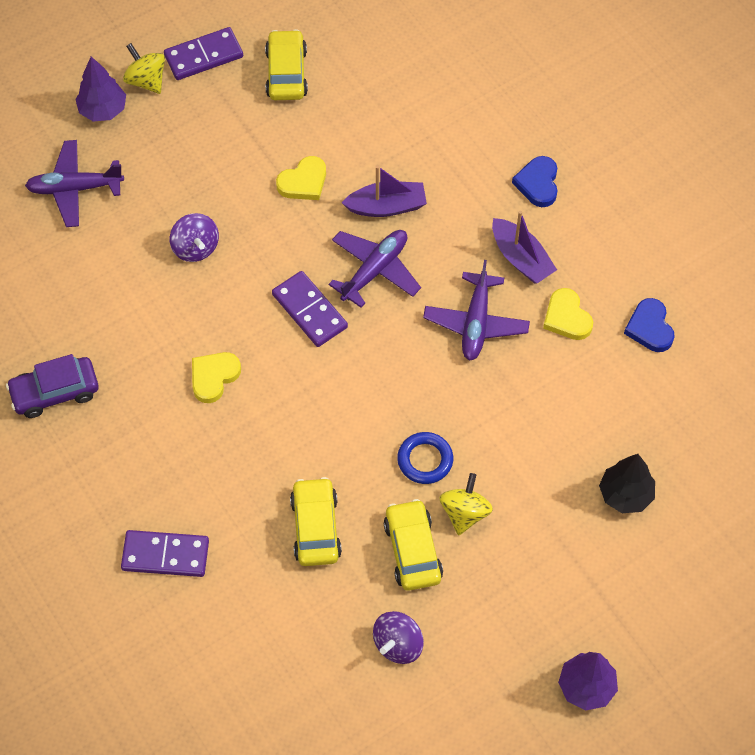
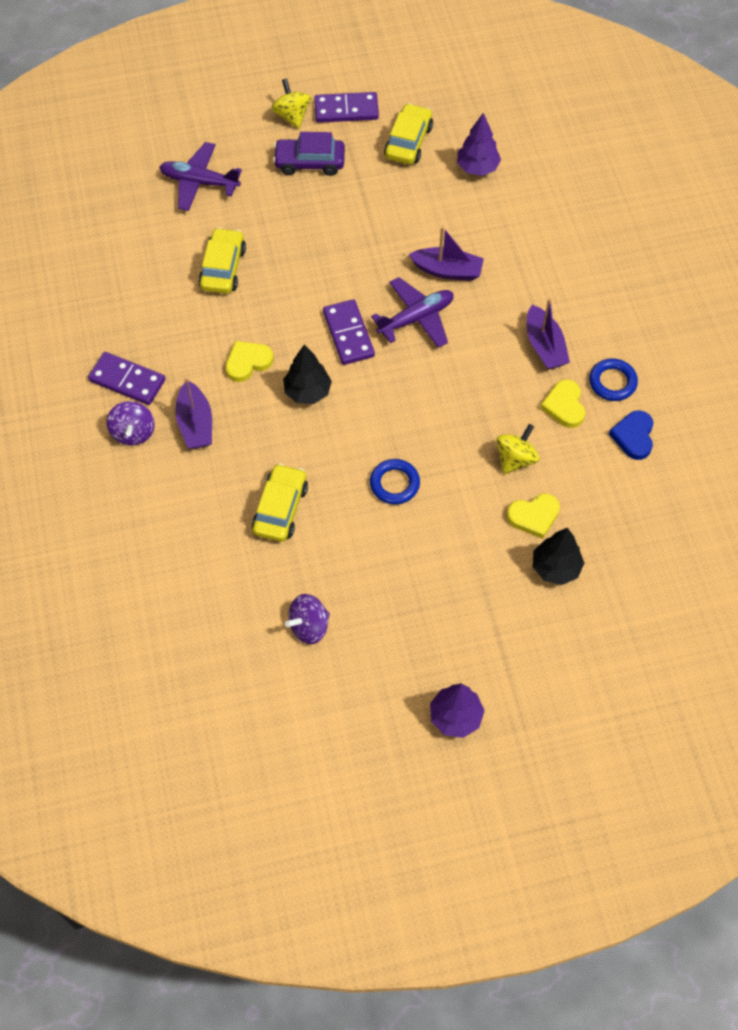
camera: 20 degrees right, 0 degrees up
purple car [6,354,99,418] -> purple car moved to [273,132,345,176]
purple tree [75,57,126,122] -> purple tree moved to [457,113,501,176]
purple domino [121,530,209,577] -> purple domino moved to [88,352,165,405]
purple spinning top [170,213,219,262] -> purple spinning top moved to [106,401,155,446]
yellow heart [276,156,326,200] -> yellow heart moved to [507,493,560,539]
yellow car [384,499,443,591] -> yellow car moved to [198,227,246,294]
purple plane [423,260,530,361] -> none
yellow spinning top [440,473,493,535] -> yellow spinning top moved to [497,424,539,474]
blue heart [512,156,557,207] -> none
none -> purple boat [175,377,212,449]
none -> black tree [283,344,332,404]
none -> blue ring [589,358,638,401]

